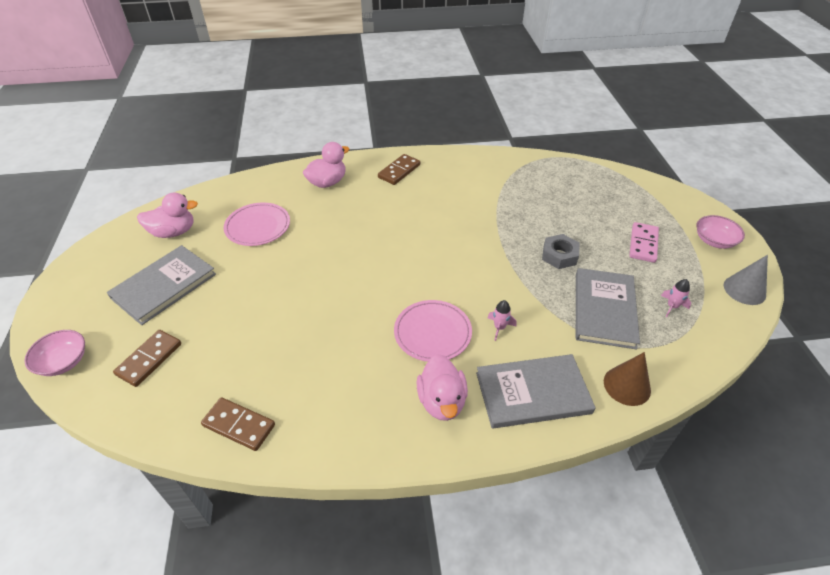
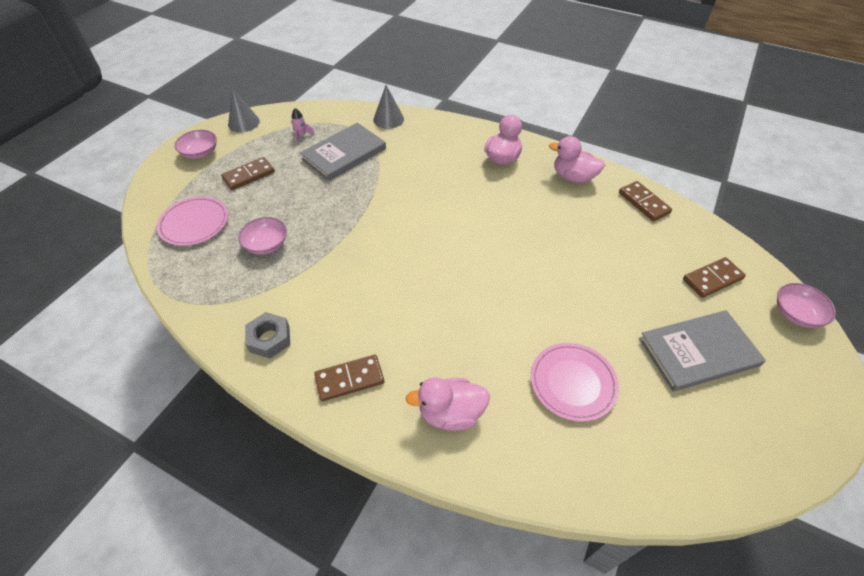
camera: 145 degrees left, 5 degrees up
pink duck [137,192,198,238] -> pink duck moved to [549,136,605,183]
pink plate [394,300,472,362] -> pink plate moved to [157,196,228,246]
grey book [476,354,595,429] -> none
pink rocket [488,300,517,341] -> none
grey nut [542,234,580,269] -> grey nut moved to [245,312,290,359]
brown cone [604,352,651,406] -> grey cone [373,85,404,129]
pink domino [629,222,659,263] -> brown domino [221,157,275,190]
none -> pink bowl [238,217,287,255]

